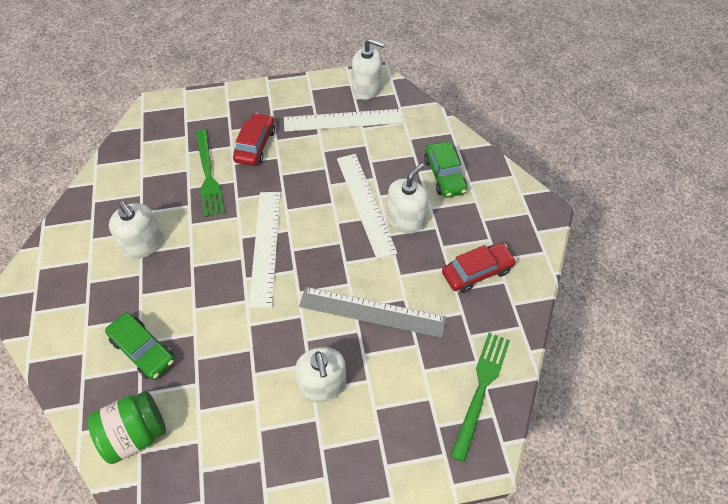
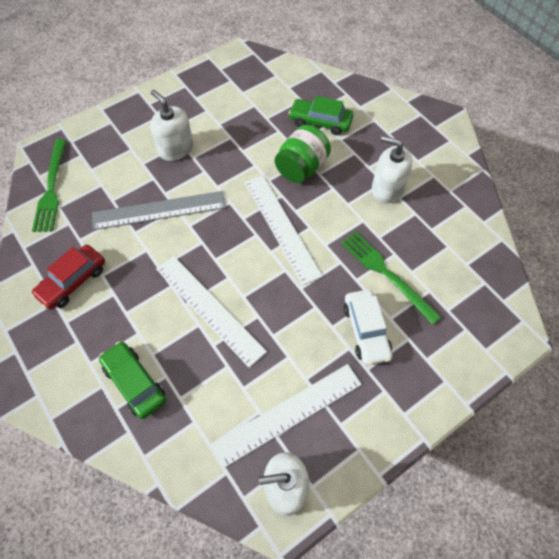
camera: 155 degrees right, 5 degrees up
green jar [88,391,166,464] -> green jar moved to [275,125,331,183]
red car [233,113,275,166] -> white car [343,290,392,365]
white soap dispenser [387,163,428,233] -> none

